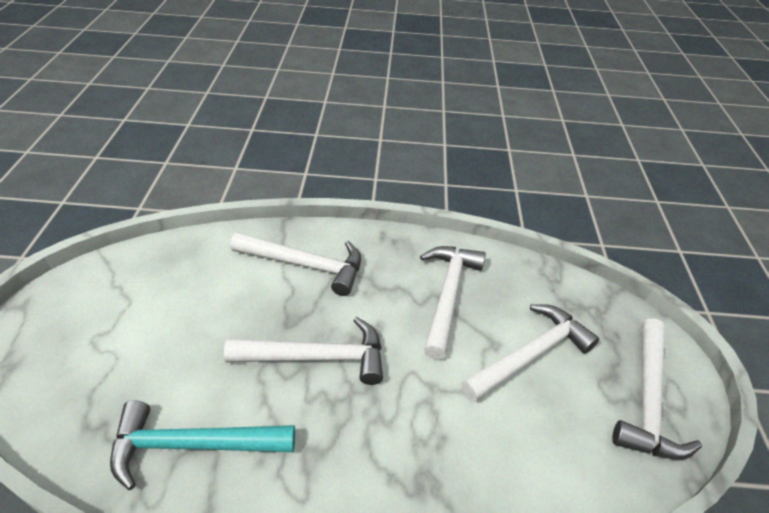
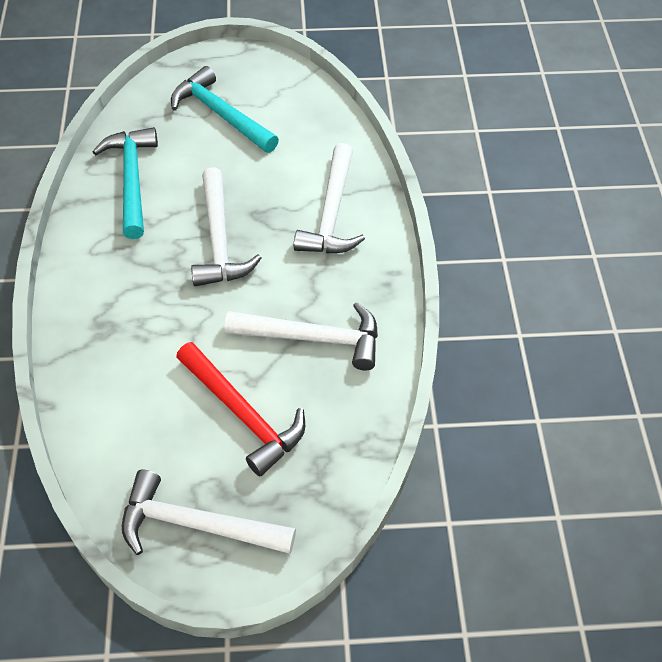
camera: 85 degrees right, 10 degrees up
white hammer [461,304,599,403] -> red hammer [176,342,305,476]
none -> turquoise hammer [171,66,279,153]

